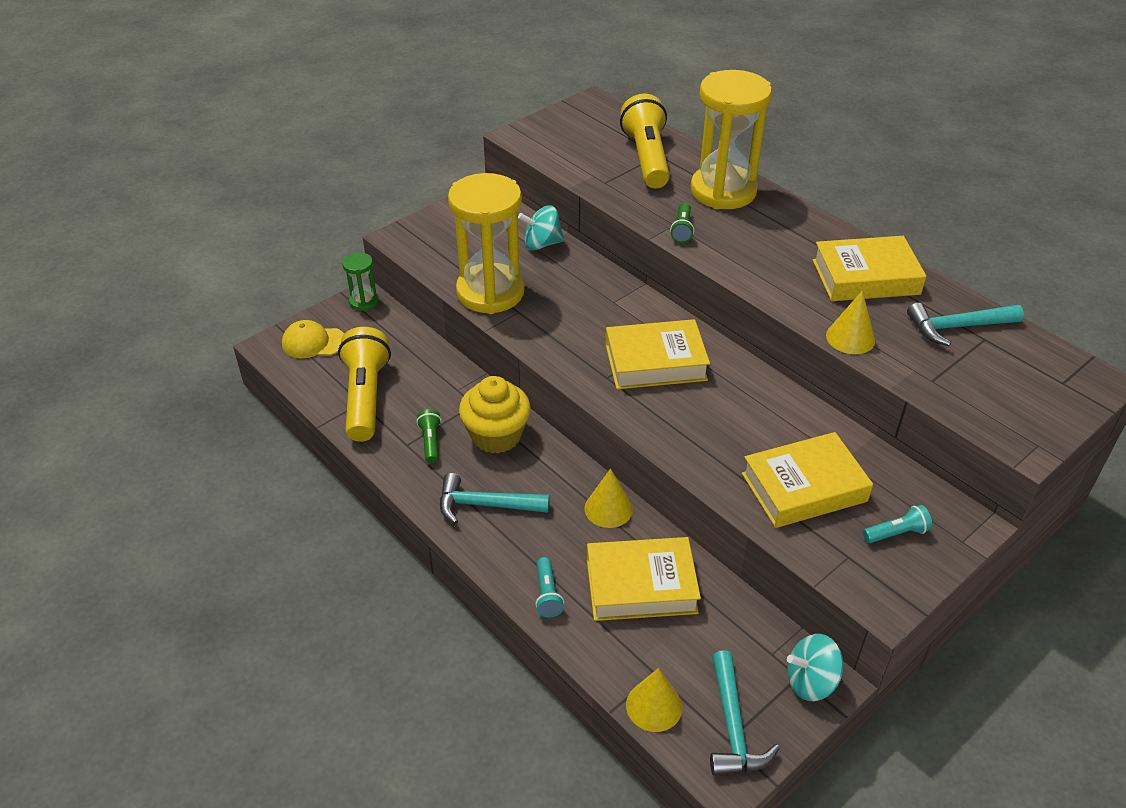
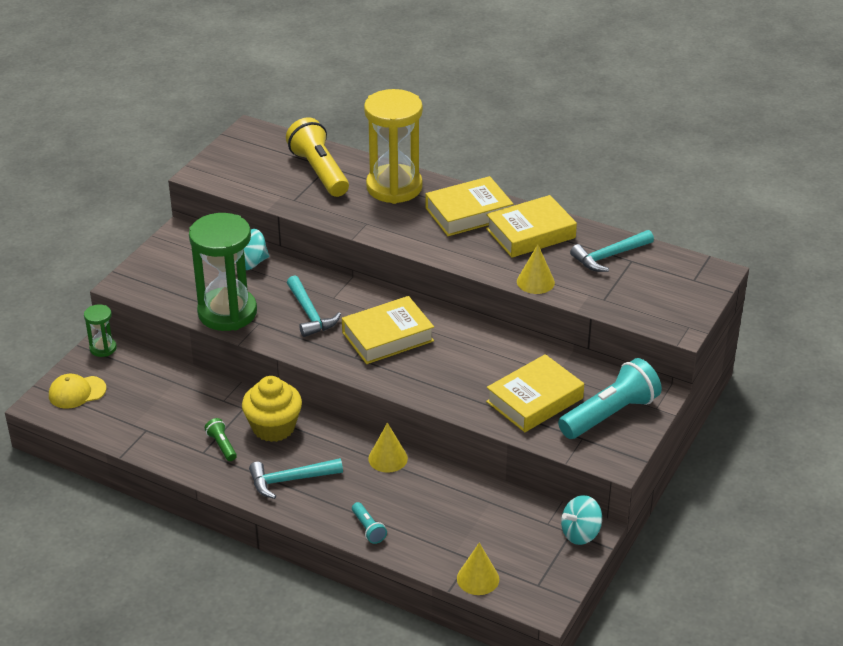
camera: 20 degrees left, 5 degrees down
yellow flashlight [338,327,391,442] -> none
yellow hourglass [448,173,525,314] -> green hourglass [189,213,257,331]
yellow book [587,537,701,621] -> yellow book moved to [425,176,513,236]
green flashlight [670,203,694,243] -> none
turquoise hammer [710,650,780,776] -> turquoise hammer moved to [287,276,341,337]
turquoise flashlight [863,505,932,543] -> turquoise flashlight [558,358,662,439], size x2.21

